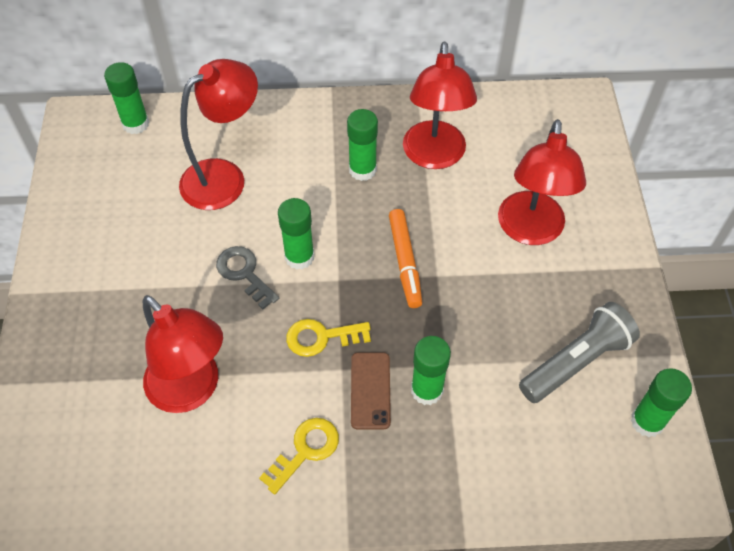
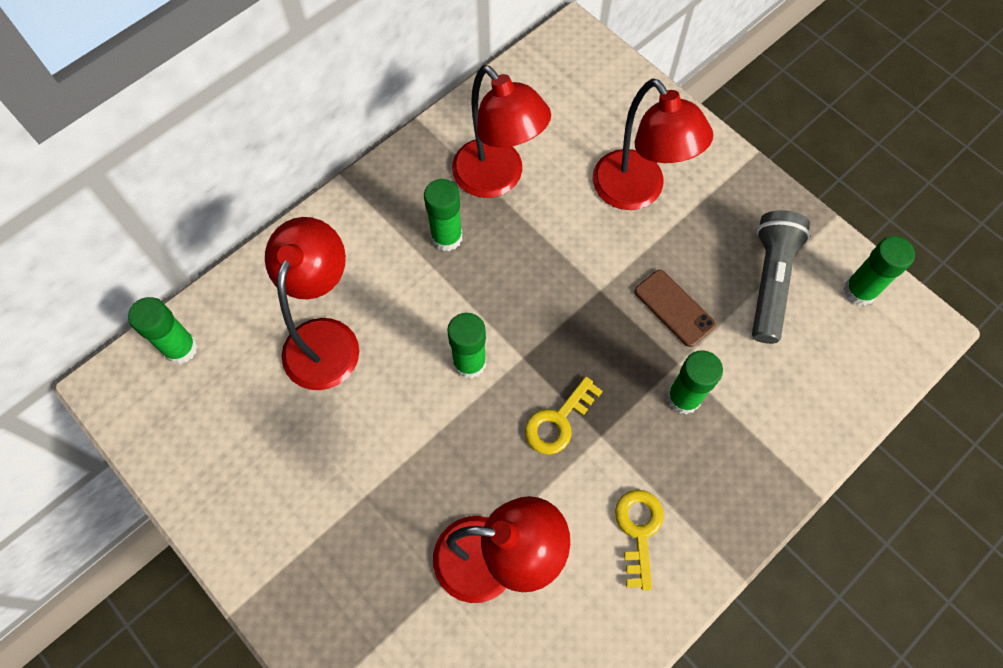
camera: 40 degrees left, 10 degrees up
grey key [216,246,279,309] -> none
brown phone [351,352,391,429] -> brown phone moved to [634,270,716,347]
orange marker [389,209,422,308] -> none

